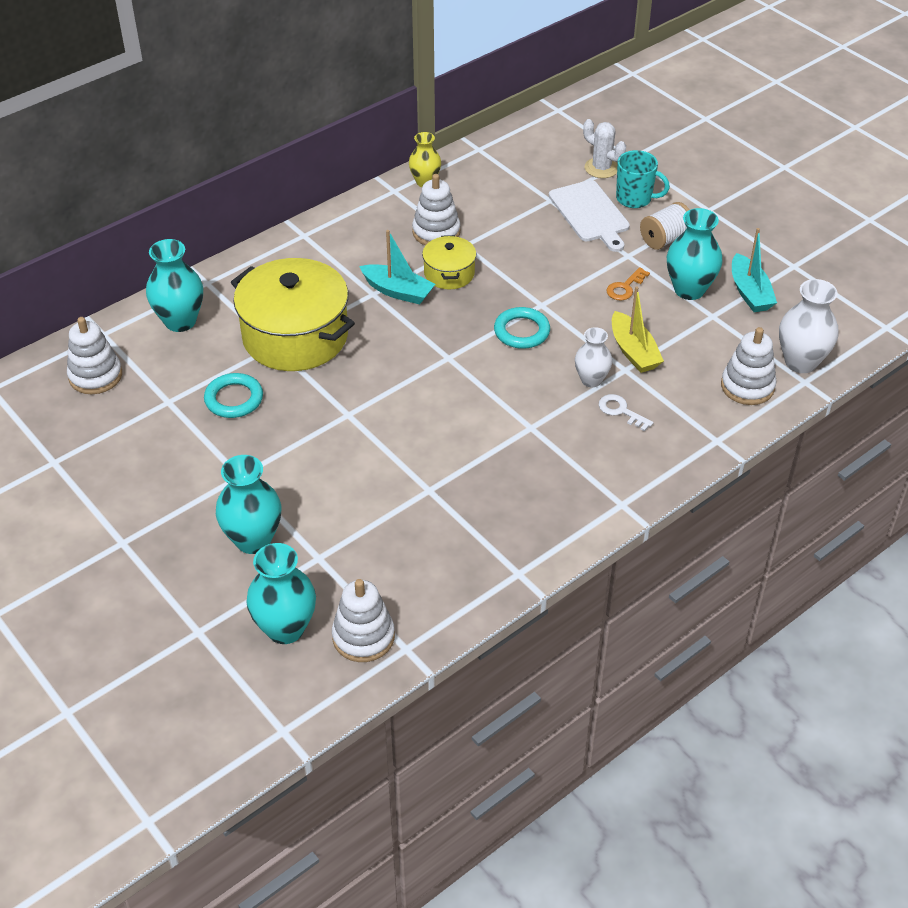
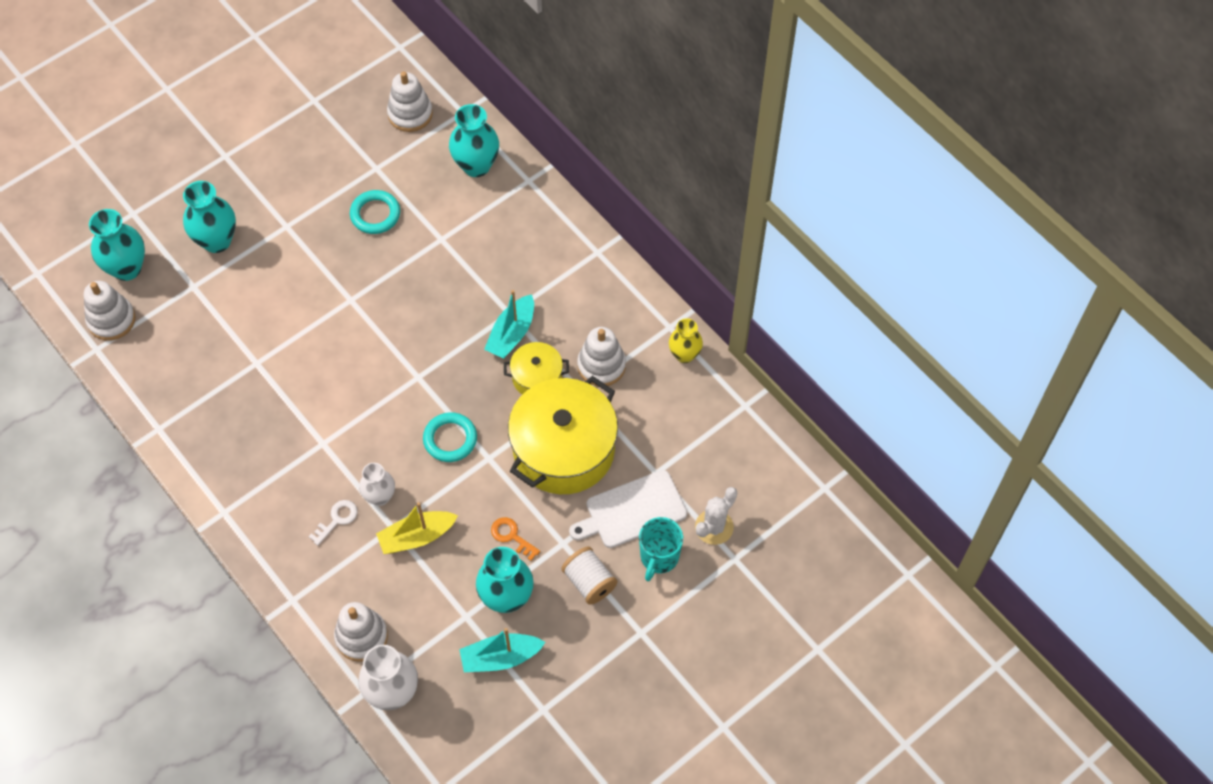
camera: 90 degrees right, 15 degrees up
yellow pot [231,258,355,371] -> yellow pot moved to [508,376,618,494]

